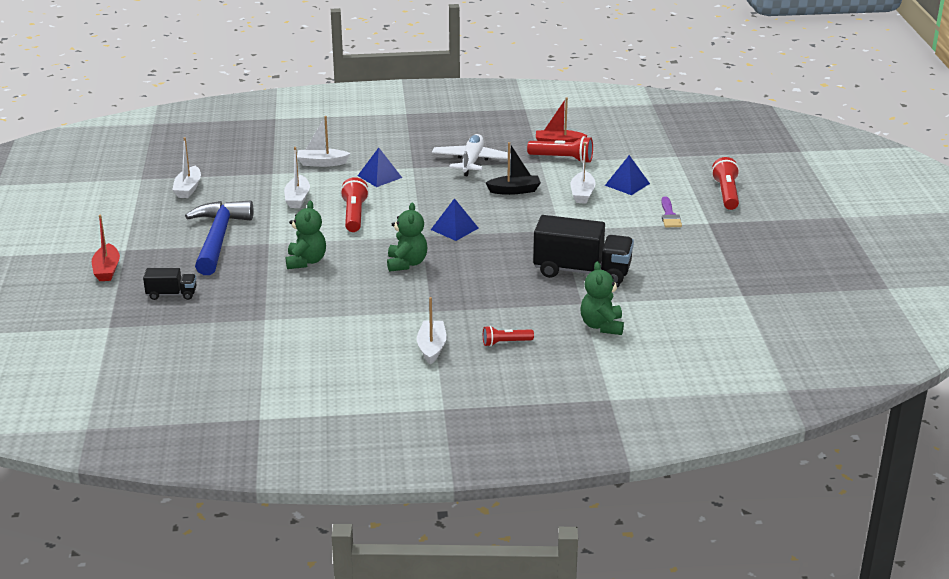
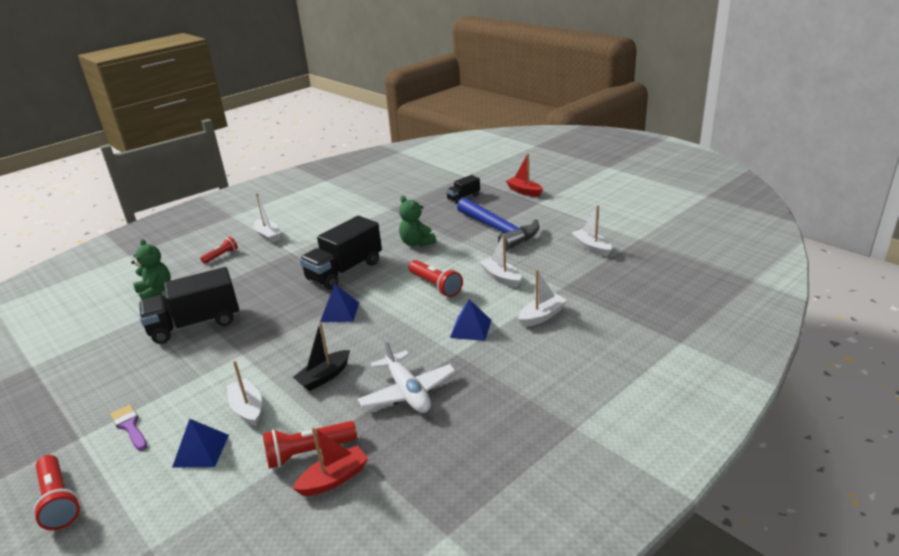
camera: 145 degrees right, 0 degrees up
green teddy bear [387,202,428,272] -> black truck [299,216,382,290]

